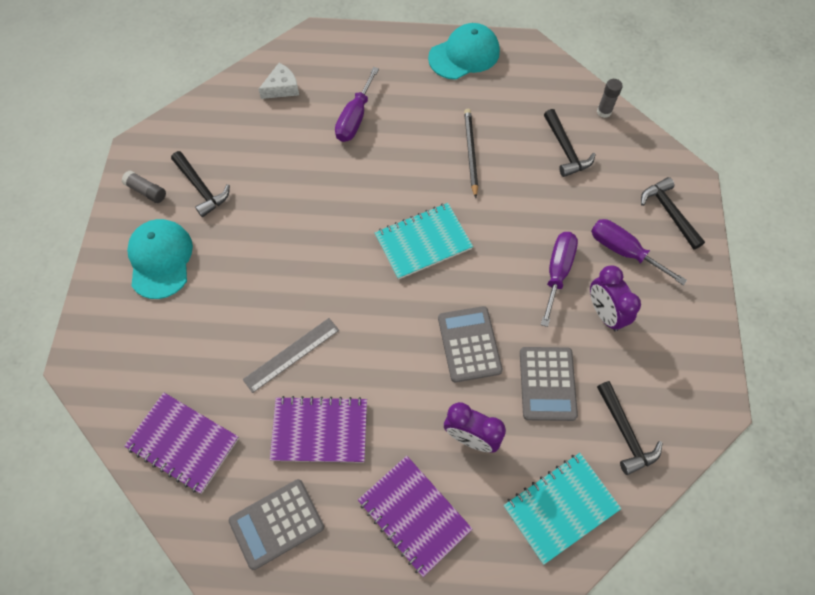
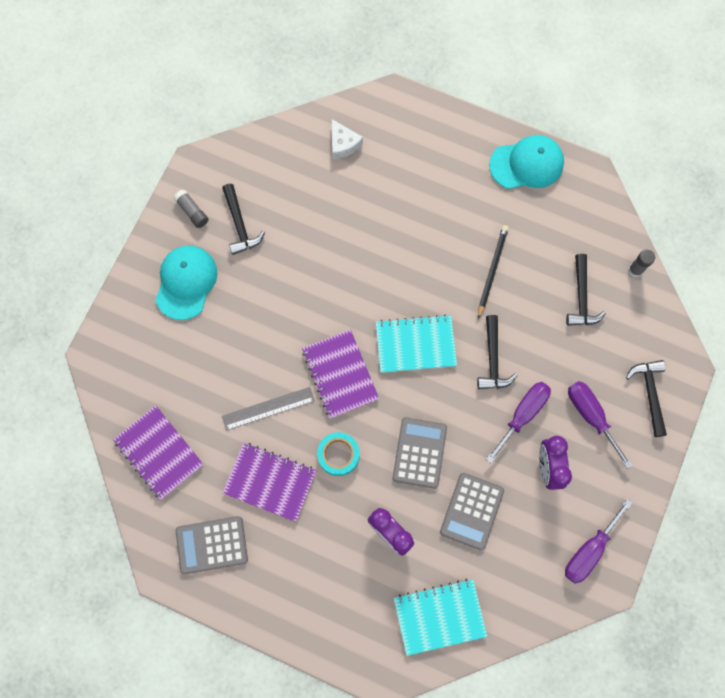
camera: 20 degrees right, 10 degrees up
white cheese [258,63,299,99] -> white cheese turned 75 degrees clockwise [332,119,363,159]
purple screwdriver [335,67,379,142] -> purple screwdriver moved to [565,498,633,583]
purple notebook [358,456,472,577] -> purple notebook moved to [302,330,379,419]
black hammer [597,381,663,475] -> black hammer moved to [477,315,517,389]
none -> turquoise tape [317,432,360,476]

